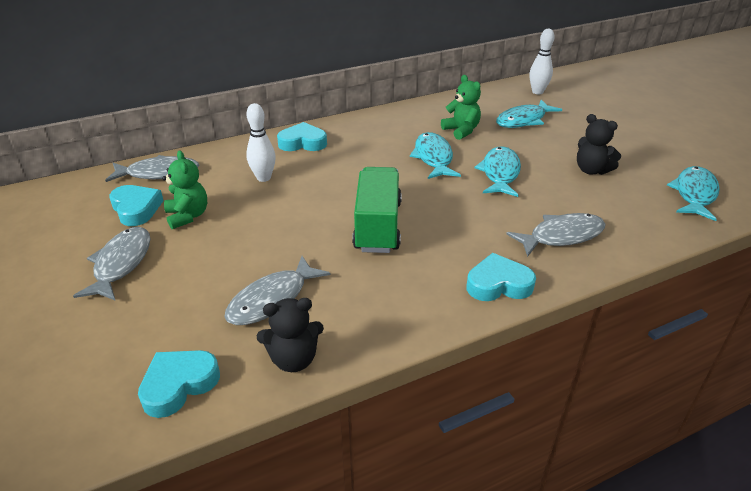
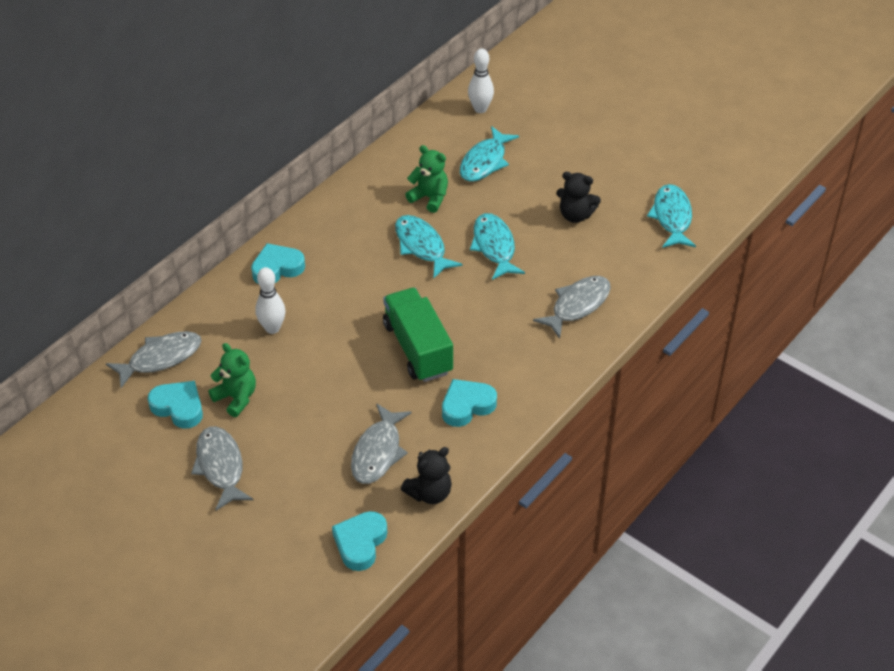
camera: 25 degrees left, 10 degrees up
turquoise heart [467,253,536,301] -> turquoise heart moved to [442,379,497,427]

